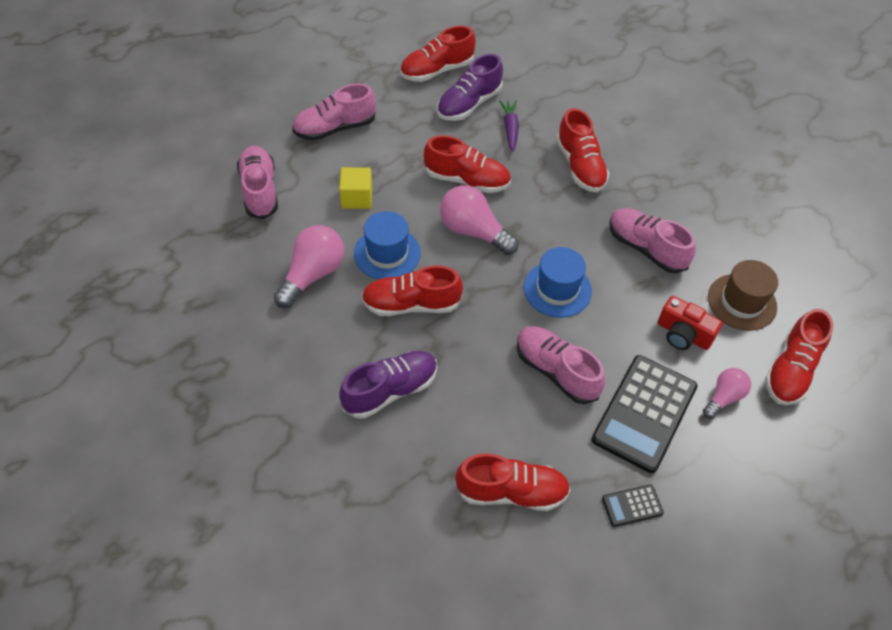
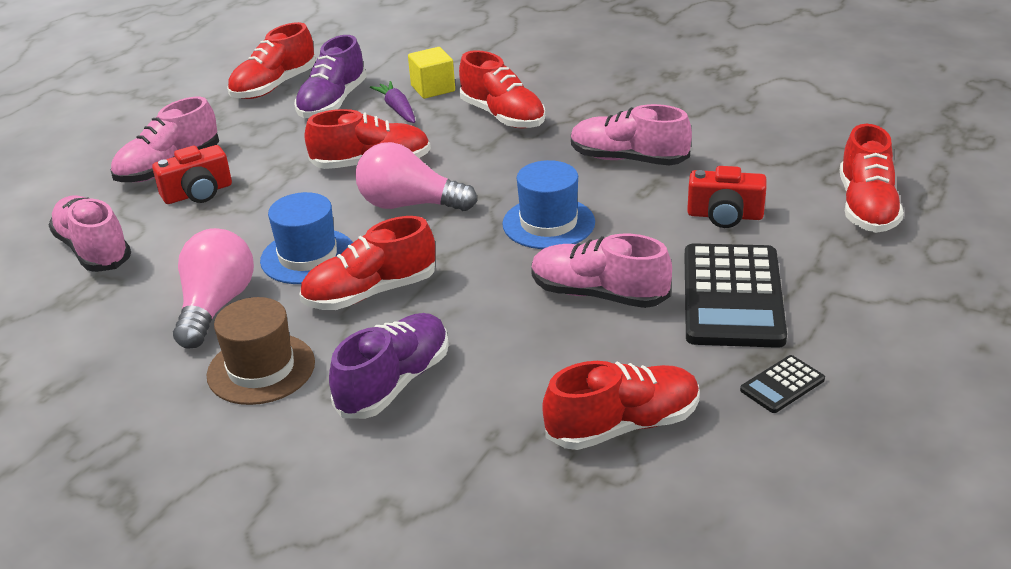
camera: 20 degrees left, 20 degrees down
yellow cube [339,167,372,209] -> yellow cube moved to [408,47,455,99]
pink light bulb [703,368,751,419] -> none
brown hat [708,260,778,331] -> brown hat moved to [207,297,315,405]
none -> red camera [152,145,232,204]

